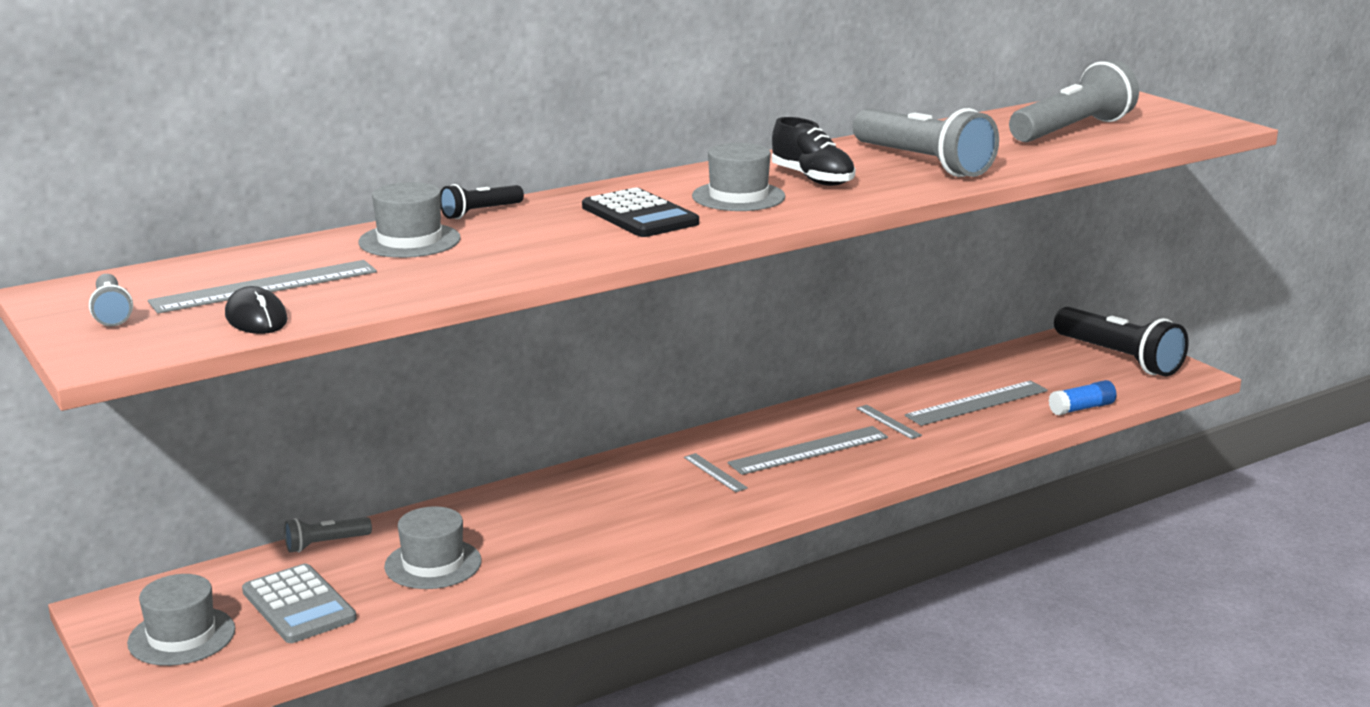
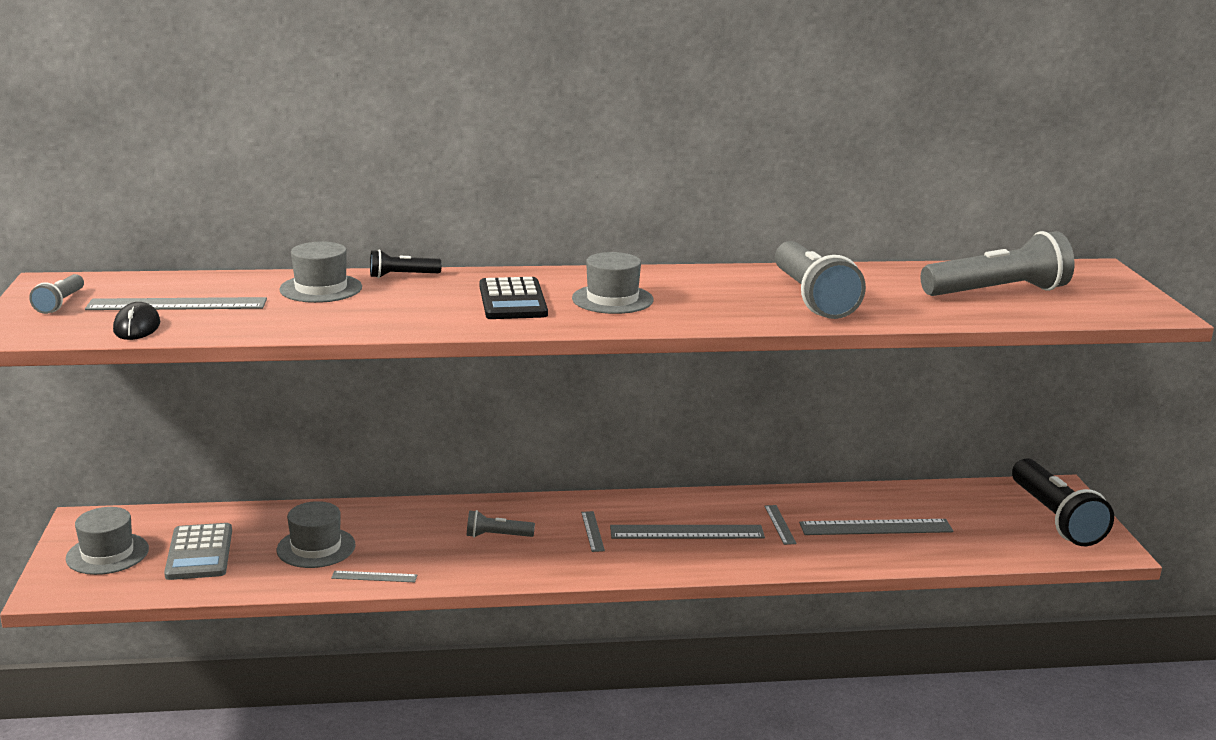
camera: 25 degrees right, 0 degrees up
grey flashlight [284,517,372,553] -> grey flashlight moved to [467,510,535,538]
black shoe [772,117,855,186] -> none
blue glue stick [1048,380,1117,415] -> none
none -> grey ruler [331,571,417,582]

